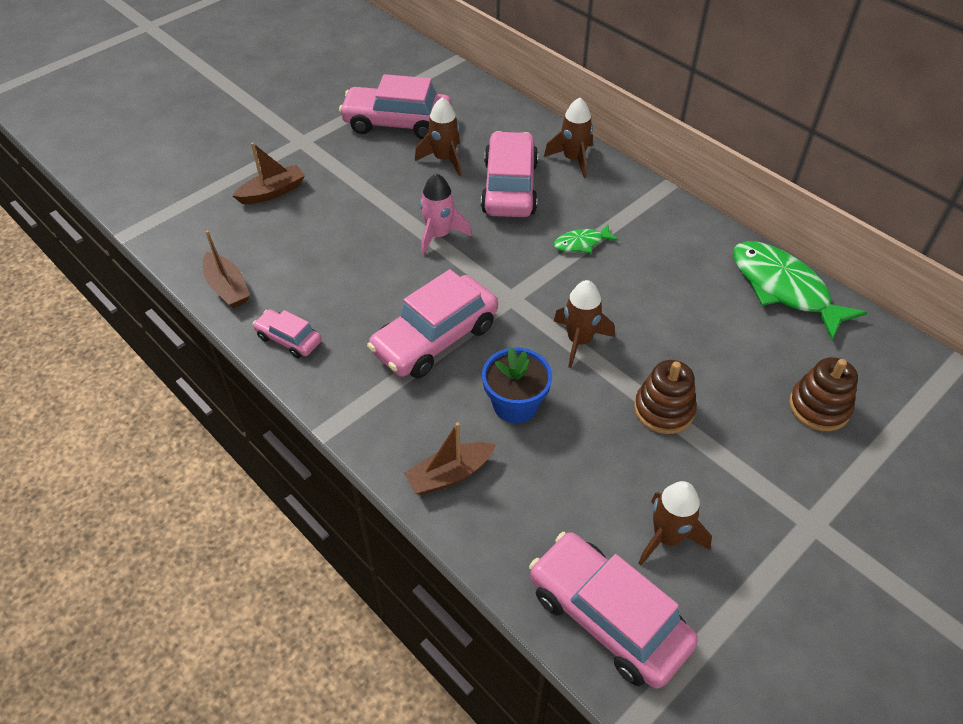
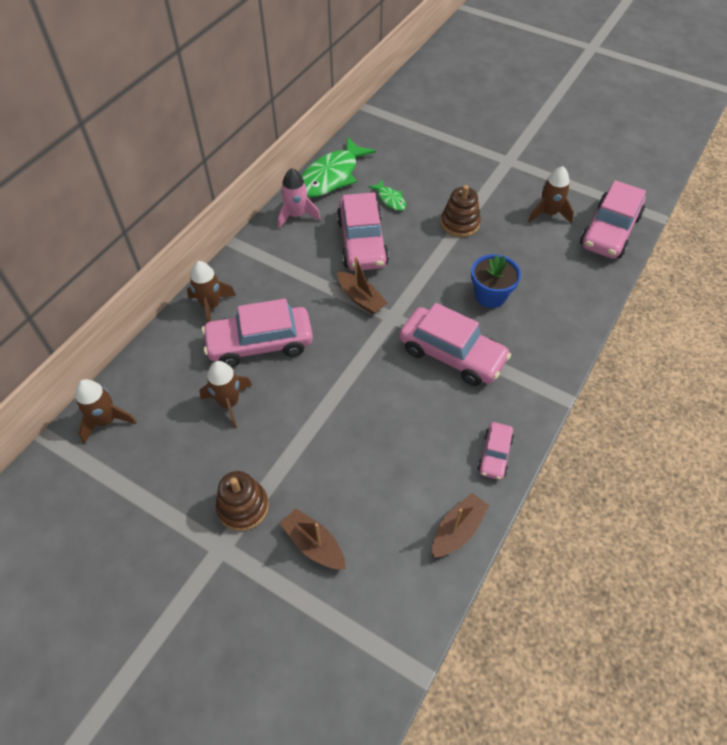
camera: 105 degrees left, 5 degrees up
pink car [339,74,452,139] -> pink car moved to [337,193,389,271]
brown boat [404,422,496,495] -> brown boat moved to [337,256,387,314]
pink rocket [420,173,472,256] -> pink rocket moved to [278,168,321,228]
green fish [554,225,618,253] -> green fish moved to [368,180,406,211]
brown rocket [554,280,615,368] -> brown rocket moved to [75,379,137,444]
brown stacking toy [789,357,858,431] -> brown stacking toy moved to [216,471,269,531]

